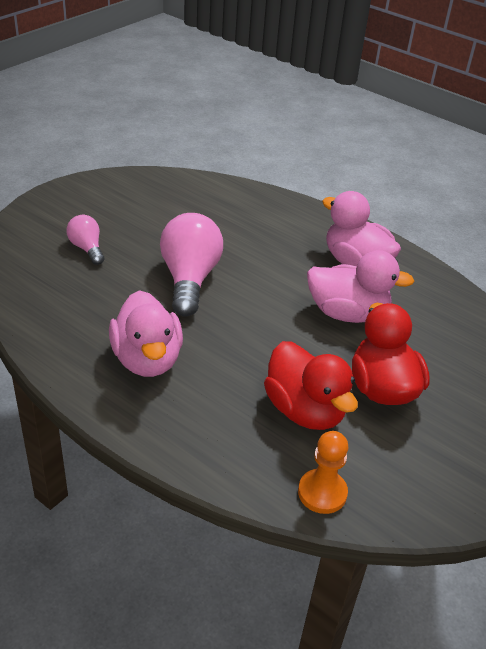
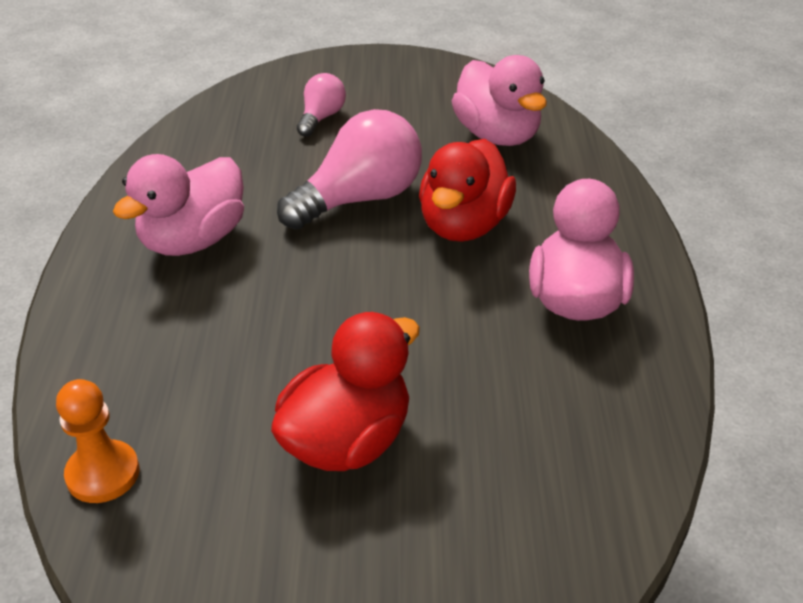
camera: 55 degrees right, 0 degrees up
red duck [264,341,358,430] -> red duck moved to [419,139,516,242]
pink duck [307,250,415,323] -> pink duck moved to [452,55,547,146]

